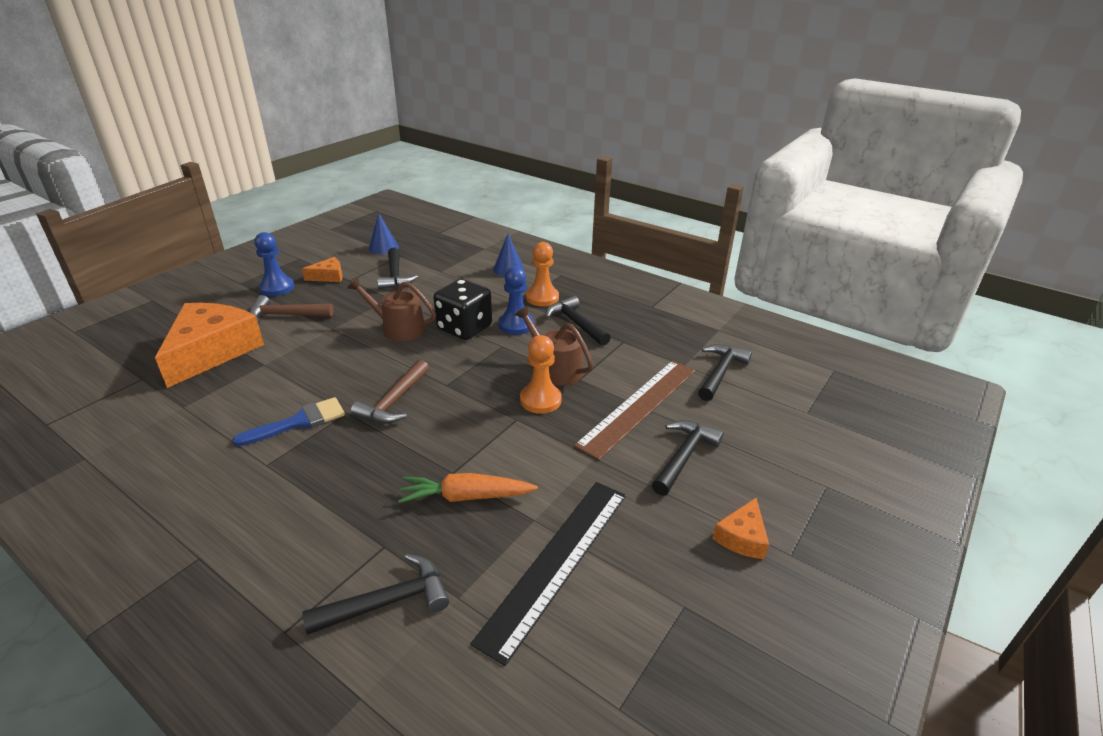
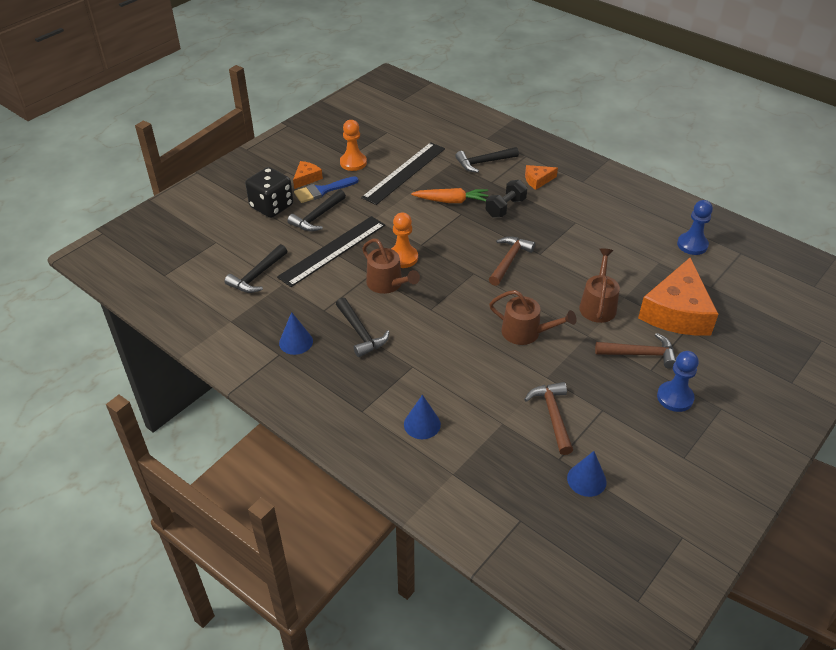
camera: 175 degrees left, 10 degrees up
blue brush [232,397,345,446] -> blue brush moved to [294,176,359,203]
orange cheese [302,257,342,282] -> orange cheese moved to [525,165,558,190]
black hammer [377,248,418,290] -> brown hammer [524,382,573,455]
black dice [434,279,492,340] -> black dice moved to [245,167,293,218]
blue pawn [498,266,534,335] -> blue pawn moved to [677,200,713,255]
orange pawn [526,242,559,306] -> orange pawn moved to [340,120,367,171]
brown ruler [574,360,695,460] -> black ruler [277,216,385,287]
none -> blue cone [279,312,313,355]
none -> black dumbbell [485,180,527,218]
none -> brown watering can [579,248,620,323]

